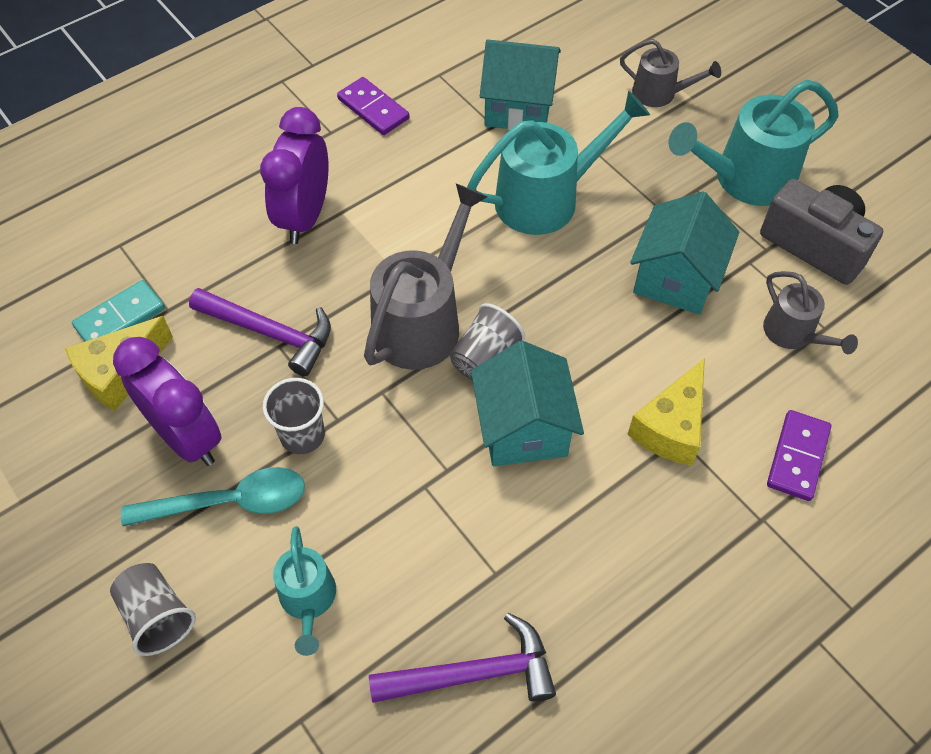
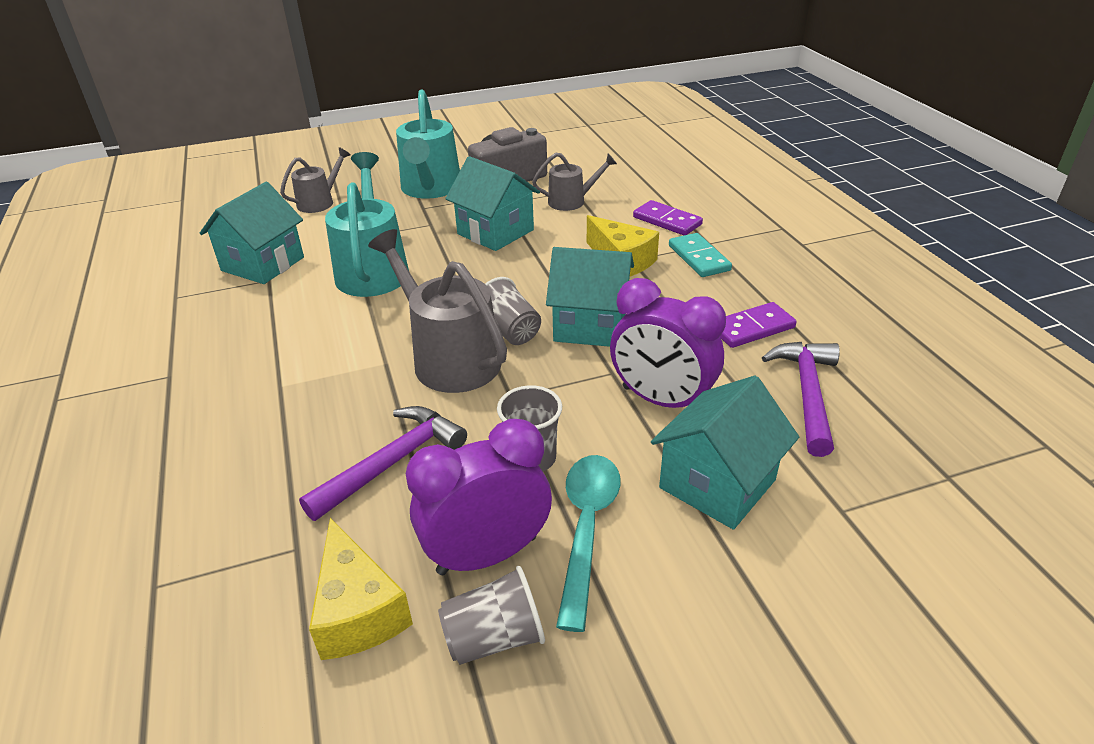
camera: 70 degrees left, 20 degrees down
turquoise domino [72,280,165,341] -> turquoise domino moved to [669,233,732,277]
grey cup [110,563,196,656] -> grey cup moved to [438,566,545,665]
purple clock [260,107,329,244] -> purple clock moved to [610,278,726,408]
turquoise watering can [273,526,336,656] -> turquoise house [651,376,799,530]
purple domino [337,77,409,135] -> purple domino moved to [720,302,797,348]

